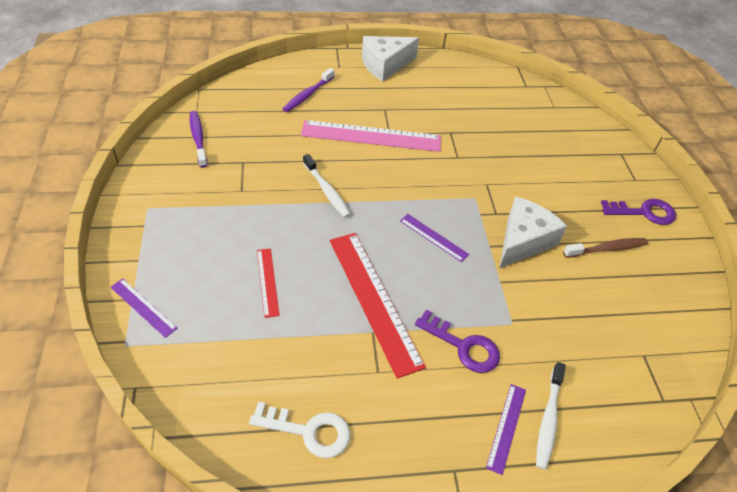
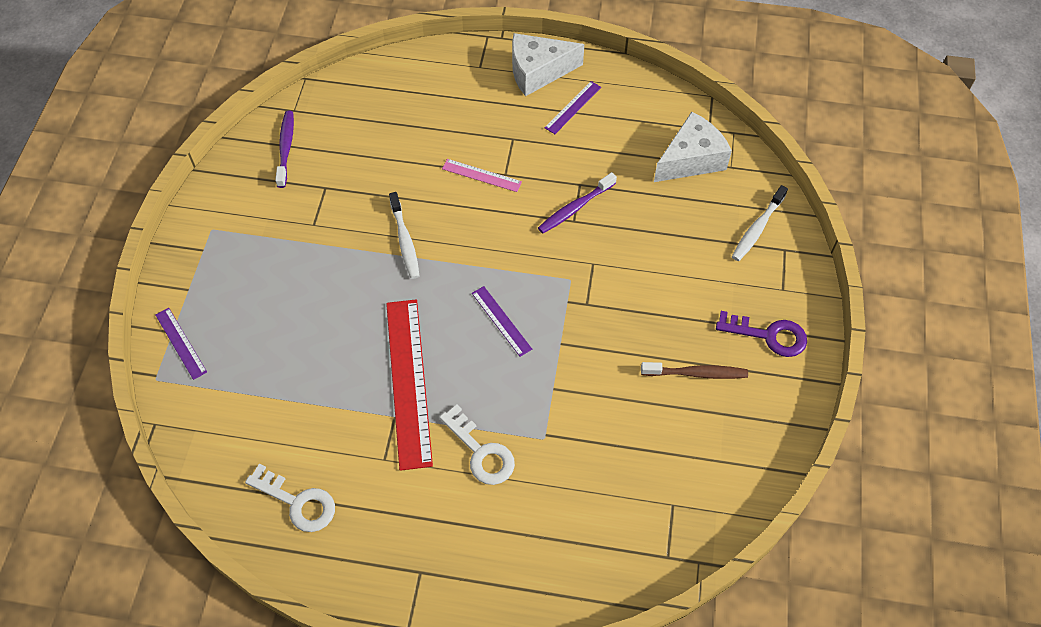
camera: 20 degrees right, 10 degrees up
red ruler [257,249,280,318] -> none
purple toothbrush [283,68,335,112] -> purple toothbrush moved to [538,172,617,233]
pink ruler [301,120,441,152] -> pink ruler [442,159,522,192], size x0.49
purple key [415,309,500,373] -> white key [439,405,515,485]
purple ruler [486,384,526,475] -> purple ruler moved to [545,81,601,134]
white cheese [499,196,567,269] -> white cheese moved to [654,112,732,182]
white toothbrush [536,362,566,470] -> white toothbrush moved to [732,185,788,261]

